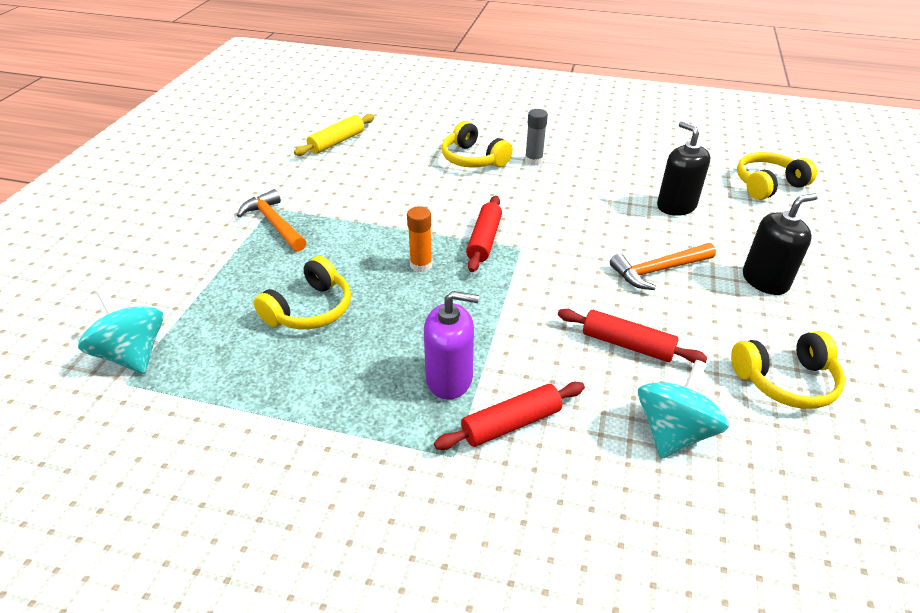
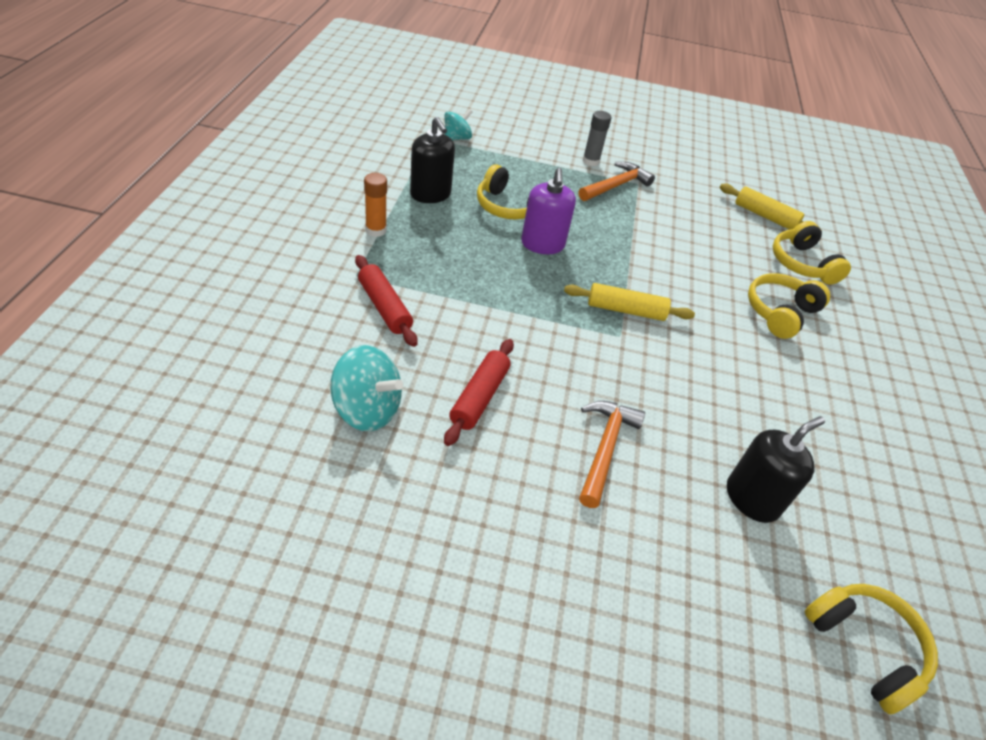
camera: 80 degrees right, 5 degrees up
turquoise spinning top [78,289,164,374] -> turquoise spinning top [444,109,473,141], size x0.64
orange glue stick [407,206,432,272] -> orange glue stick moved to [364,173,387,237]
purple soap dispenser [424,291,479,400] -> purple soap dispenser moved to [521,168,576,254]
red rolling pin [466,196,502,272] -> yellow rolling pin [564,283,695,321]
grey glue stick [525,109,548,165] -> grey glue stick moved to [583,111,611,166]
orange hammer [610,243,716,290] -> orange hammer turned 45 degrees clockwise [579,401,645,508]
yellow headphones [731,331,845,409] -> yellow headphones moved to [772,221,851,285]
black soap dispenser [743,193,818,295] -> black soap dispenser moved to [410,117,455,203]

